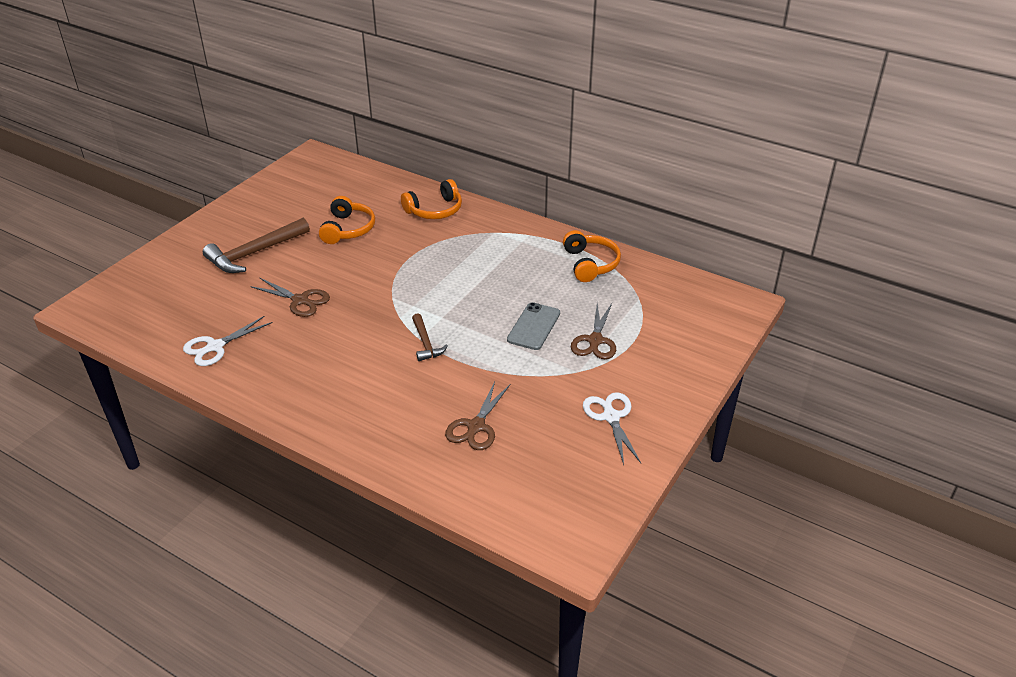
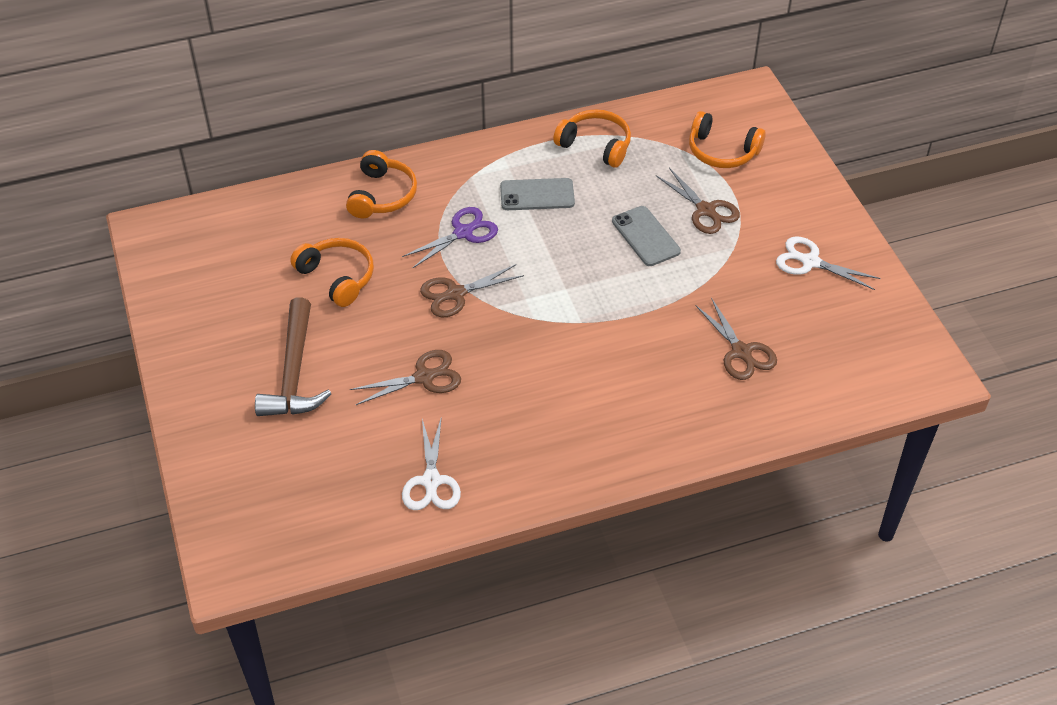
camera: 50 degrees left, 10 degrees up
brown hammer [412,313,448,361] -> none
none -> purple scissors [402,207,498,268]
none -> brown scissors [420,264,524,317]
none -> grey phone [500,178,575,210]
none -> orange headphones [689,111,766,168]

